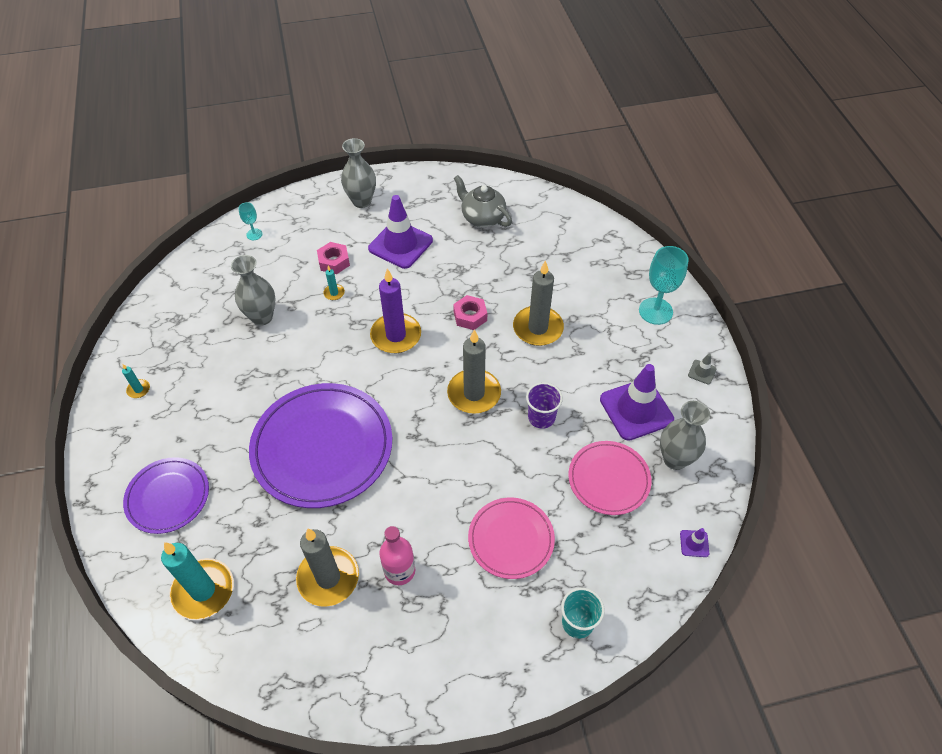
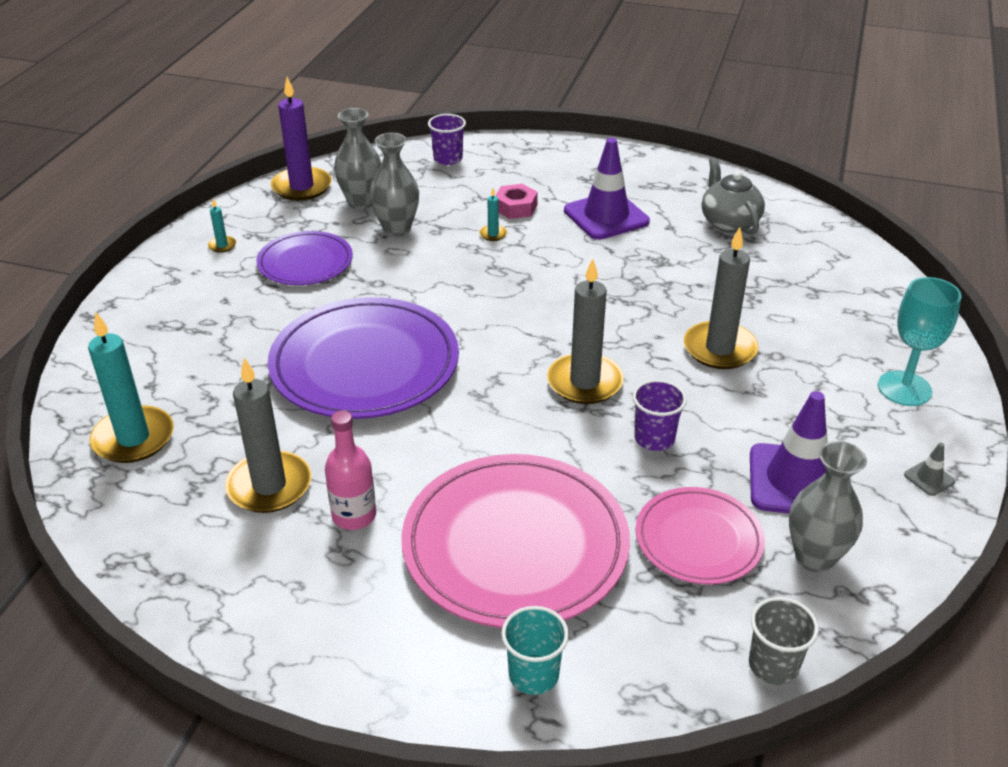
camera: 30 degrees right, 15 degrees down
purple plate [123,457,209,534] -> purple plate moved to [257,231,353,285]
turquoise goblet [238,202,263,240] -> purple cup [428,114,466,165]
grey vase [341,138,376,208] -> grey vase moved to [334,108,381,209]
purple candle [370,268,421,353] -> purple candle moved to [271,77,332,201]
pink nut [453,295,487,330] -> none
pink plate [468,498,555,579] -> pink plate [401,454,630,628], size x1.76
purple traffic cone [680,528,709,557] -> grey cup [749,597,819,685]

